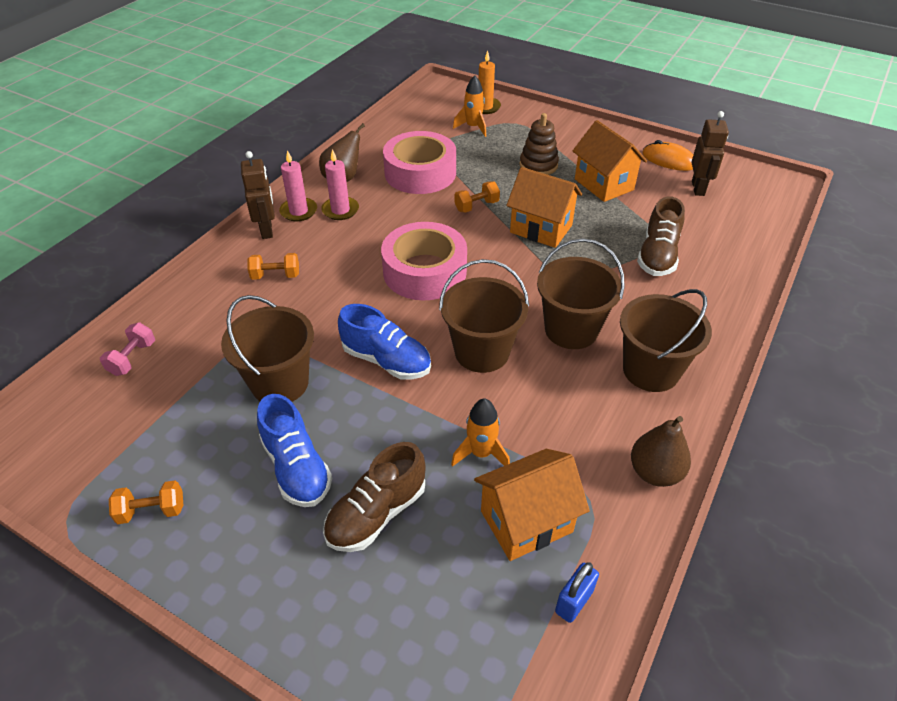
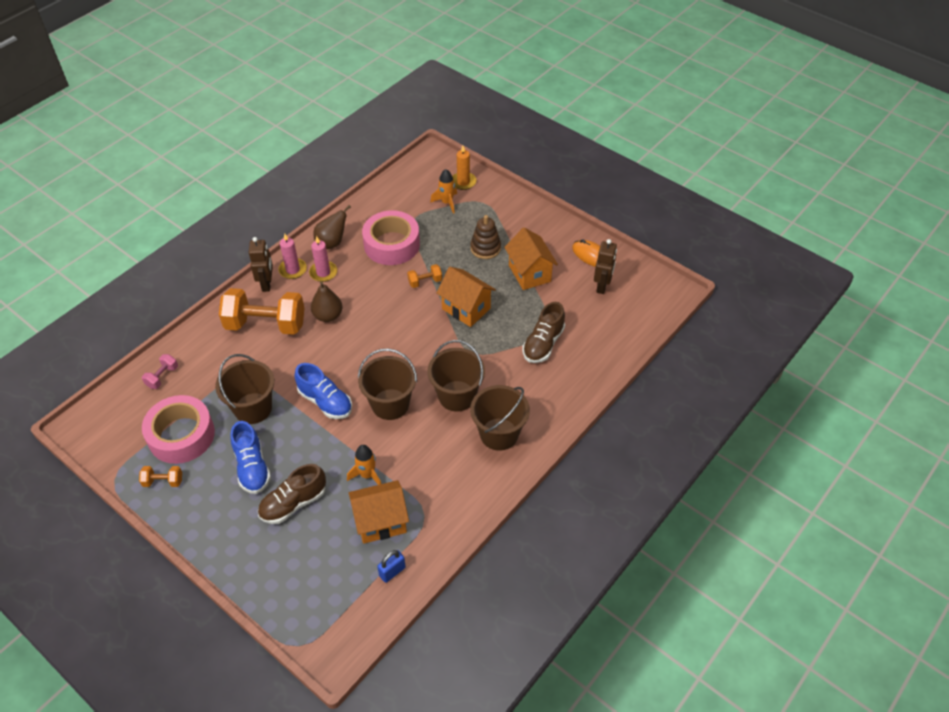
camera: 10 degrees right, 5 degrees up
orange dumbbell [248,253,299,280] -> orange dumbbell [219,288,305,335], size x2.28
pink tape [381,222,467,300] -> pink tape moved to [142,395,215,464]
brown pear [631,416,691,487] -> brown pear moved to [311,281,342,322]

